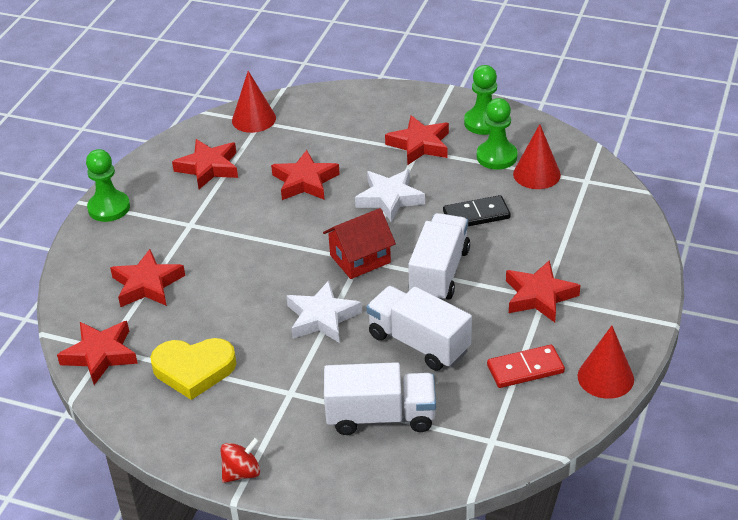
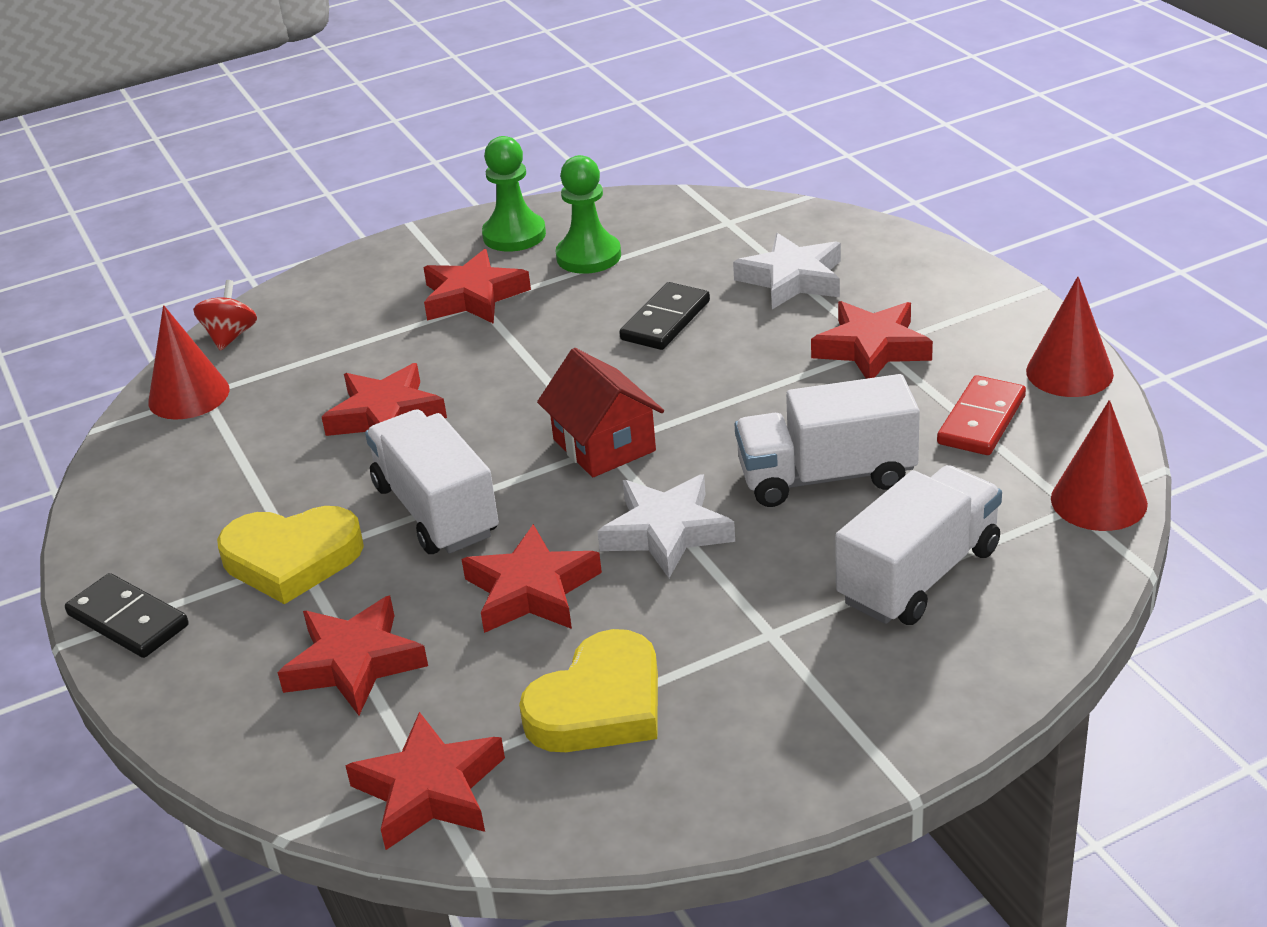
camera: 45 degrees left, 5 degrees down
green pawn [86,149,130,222] -> black domino [65,573,189,658]
red star [172,139,238,189] -> red star moved to [462,524,602,633]
red spinning top [220,437,260,483] -> red spinning top moved to [193,280,257,351]
red house [323,208,396,279] -> red house turned 45 degrees counterclockwise [537,348,664,477]
white star [355,169,425,222] -> white star moved to [733,233,841,309]
white truck [408,213,470,300] -> white truck moved to [365,409,499,554]
red cone [513,124,561,189] -> red cone moved to [1051,400,1148,531]
none -> yellow heart [217,506,364,604]

